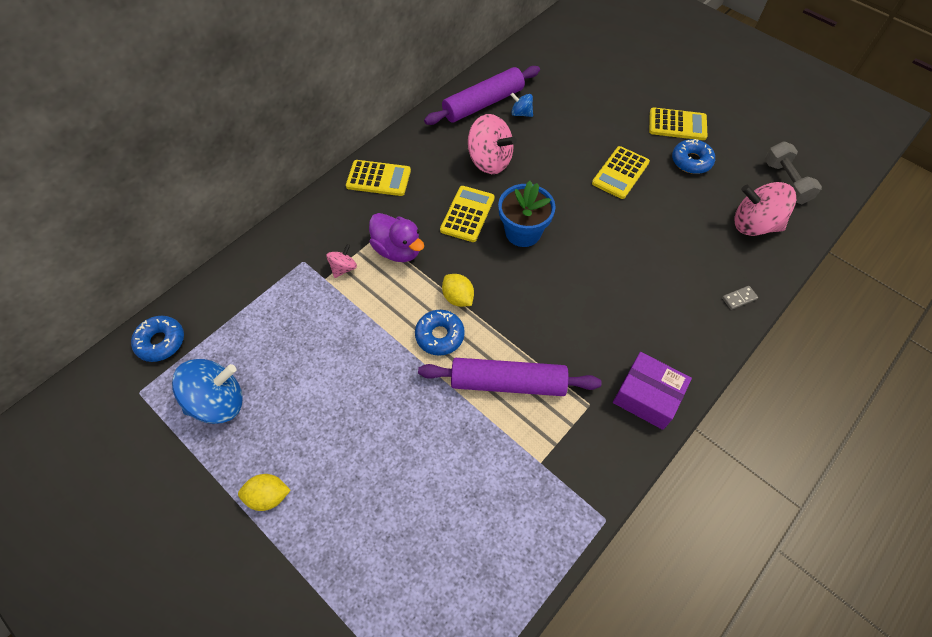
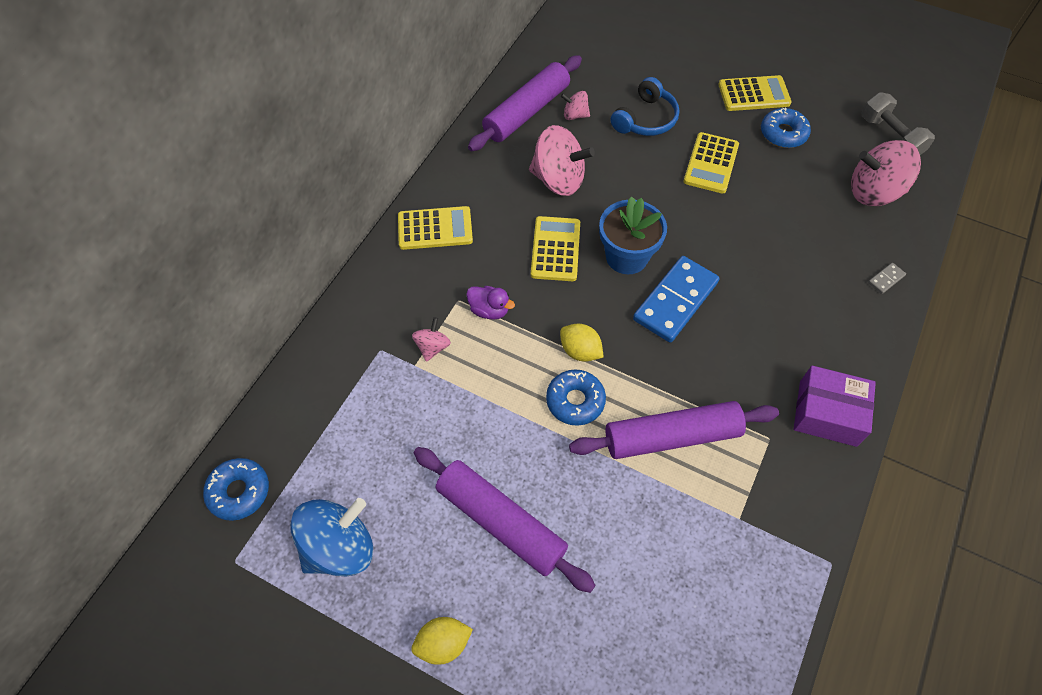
camera: 15 degrees left, 0 degrees up
purple duck [369,213,424,262] -> purple duck [466,286,515,320], size x0.62
blue spinning top [511,93,533,117] -> pink spinning top [561,91,590,120]
none -> purple rolling pin [414,447,596,593]
none -> blue headphones [610,77,680,136]
none -> blue domino [633,256,720,343]

